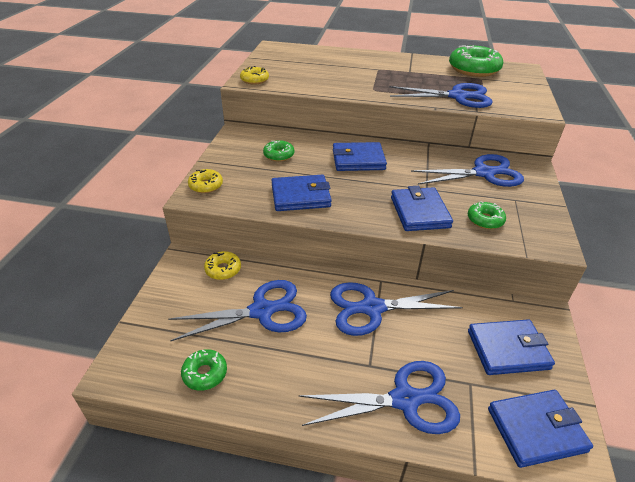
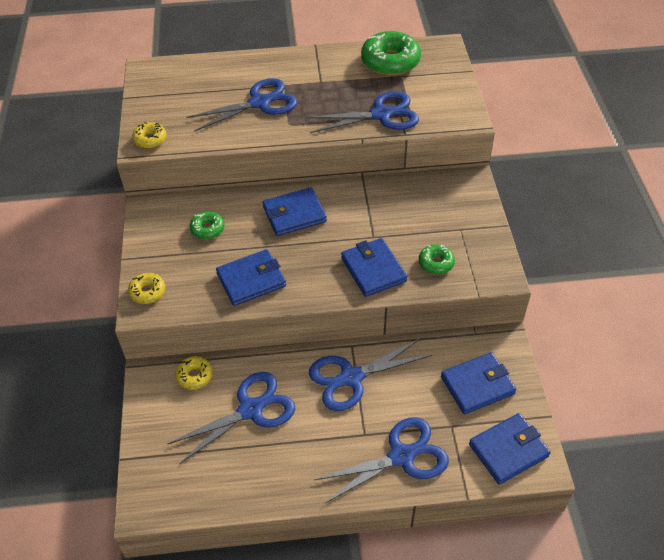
camera: 15 degrees left, 10 degrees up
green donut [181,349,227,391] -> none
blue scissors [411,154,524,187] -> blue scissors moved to [187,78,297,131]

